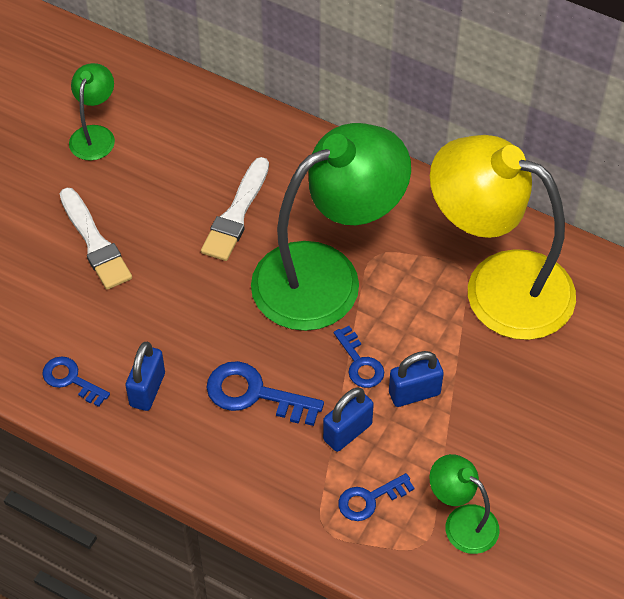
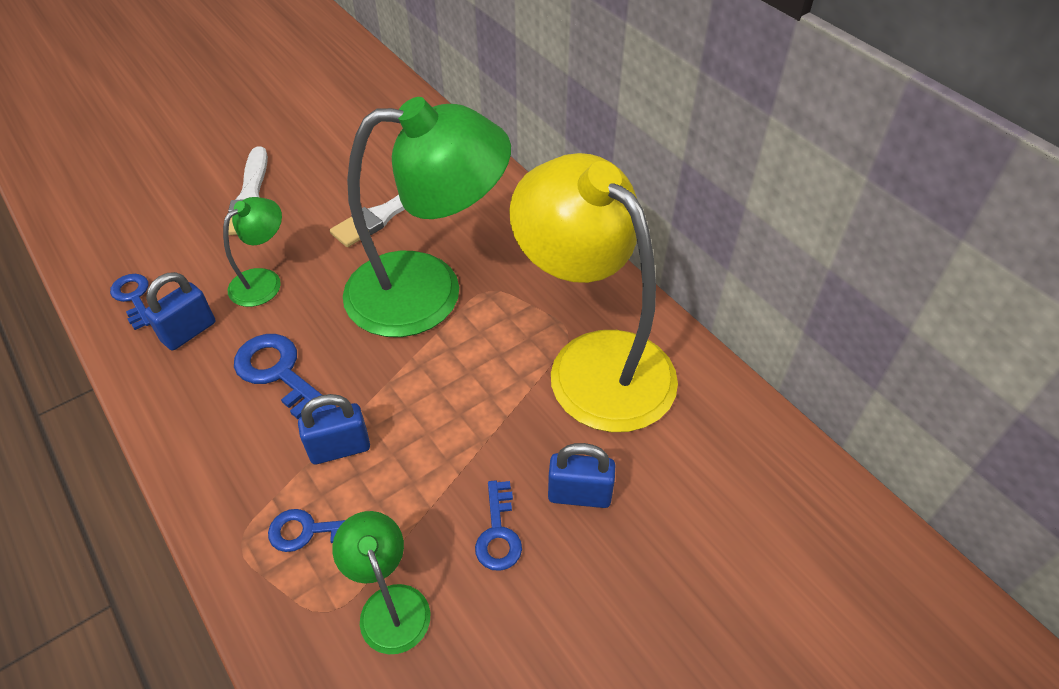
camera: 25 degrees right, 5 degrees down
green lamp [69,63,115,161] -> green lamp moved to [223,197,282,307]
blue key [334,326,384,388] -> blue key moved to [475,480,522,571]
blue padlock [389,351,444,407] -> blue padlock moved to [548,443,615,508]

